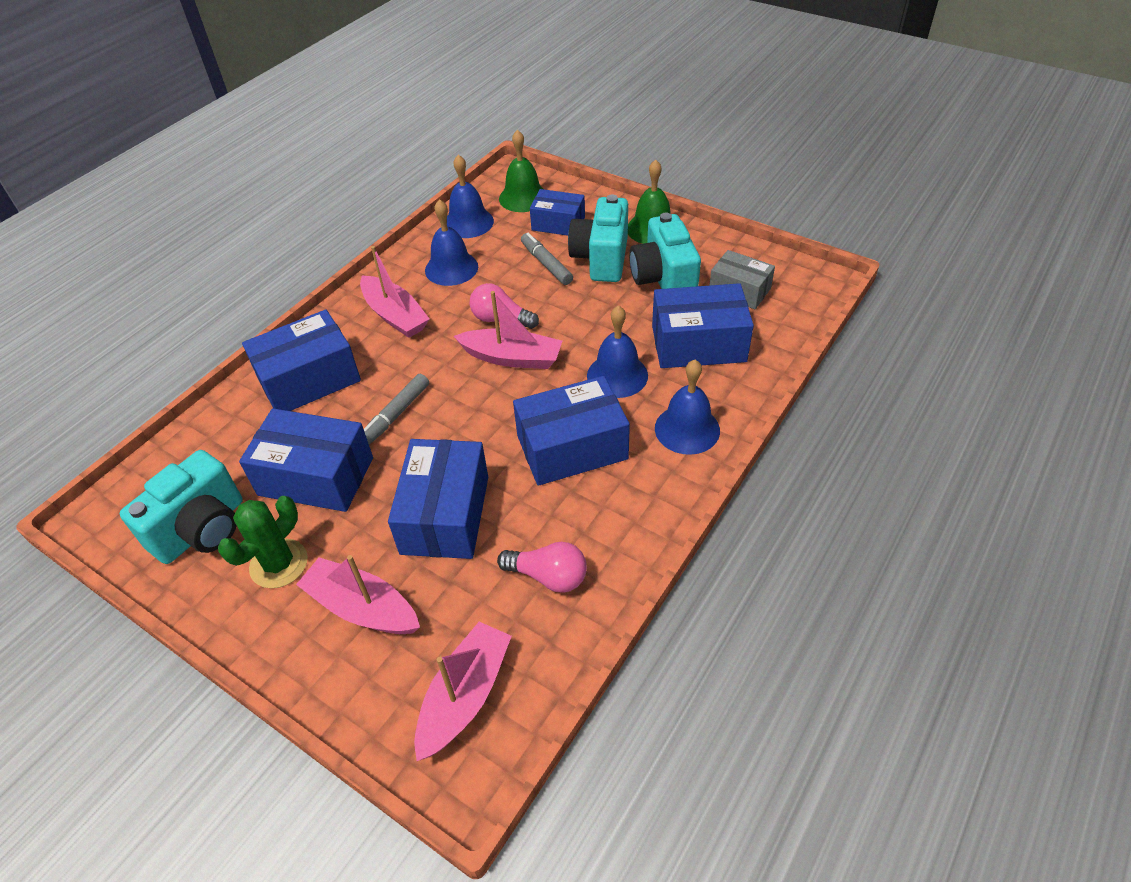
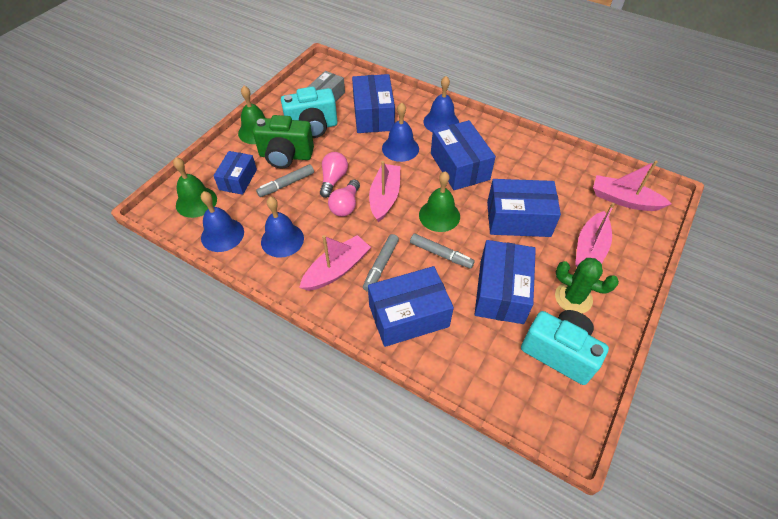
camera: 95 degrees left, 5 degrees up
blue box [242,310,361,411] -> blue box turned 75 degrees counterclockwise [368,266,454,347]
pink light bulb [497,542,587,593] -> pink light bulb moved to [320,152,348,198]
turquoise camera [568,194,628,282] -> green camera [253,115,314,168]
none -> grey marker [363,234,399,292]
none -> green bell [419,172,460,232]

